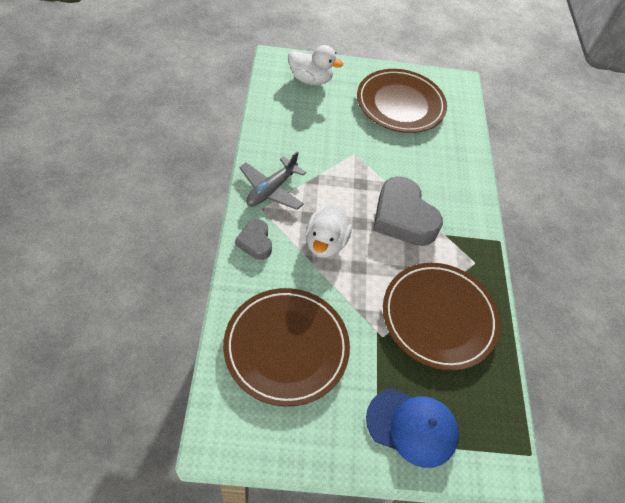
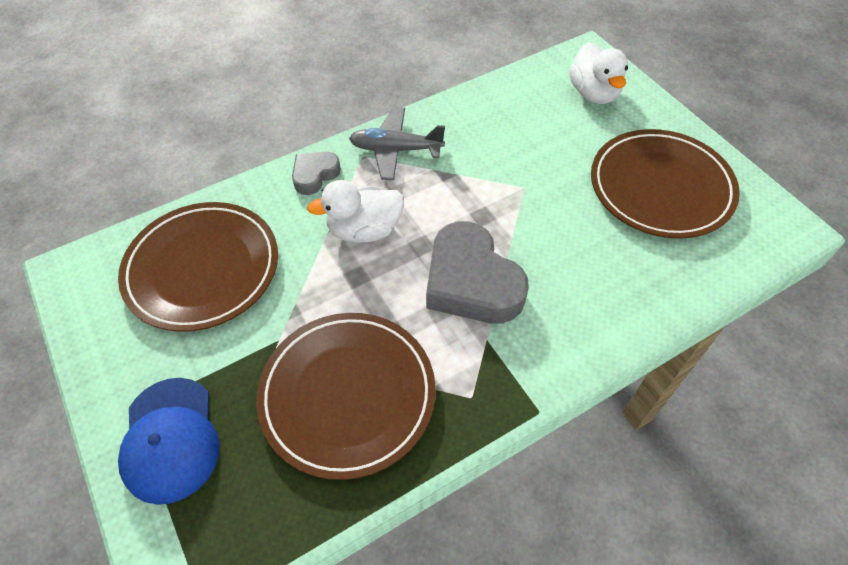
camera: 65 degrees right, 0 degrees up
grey heart [373,176,443,246] -> grey heart turned 60 degrees counterclockwise [426,221,529,323]

